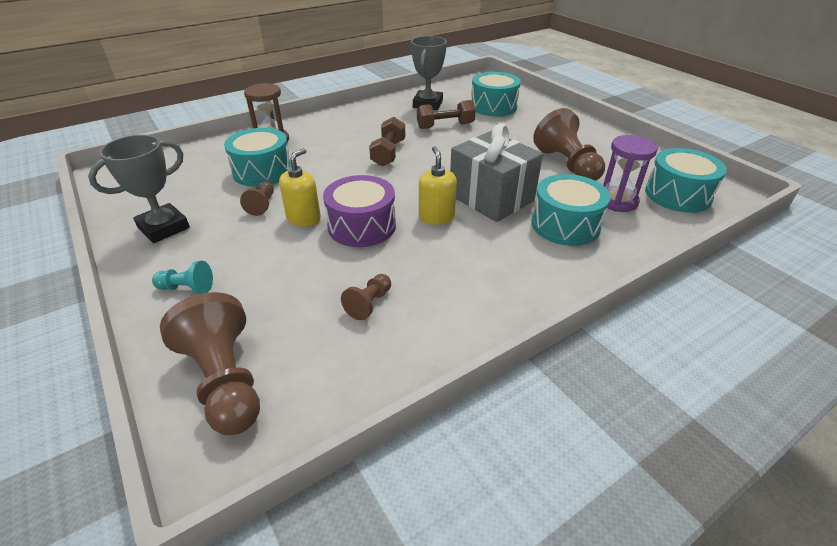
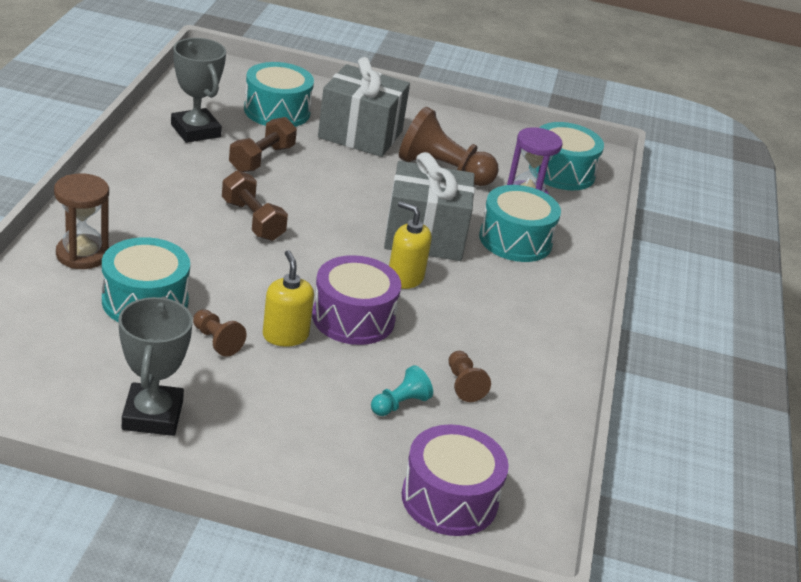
camera: 50 degrees left, 5 degrees down
turquoise pawn [152,261,213,294] -> turquoise pawn moved to [371,365,433,416]
brown pawn [160,292,260,435] -> purple drum [402,424,509,536]
none -> grey gift [318,57,410,157]

